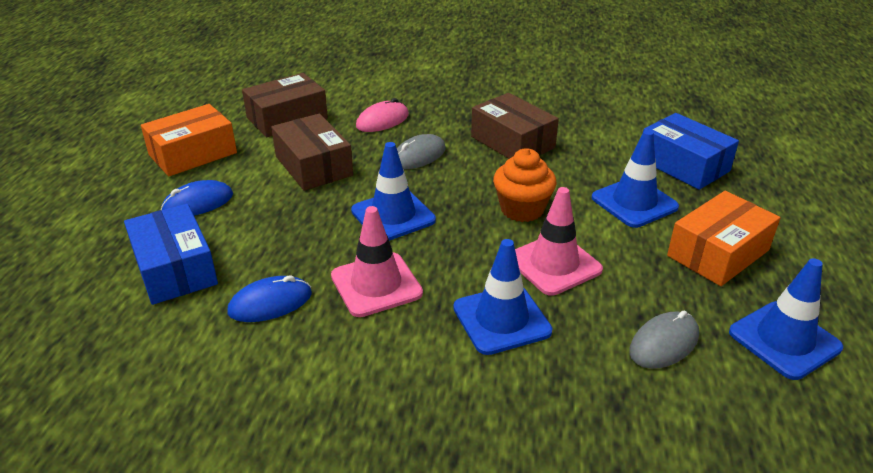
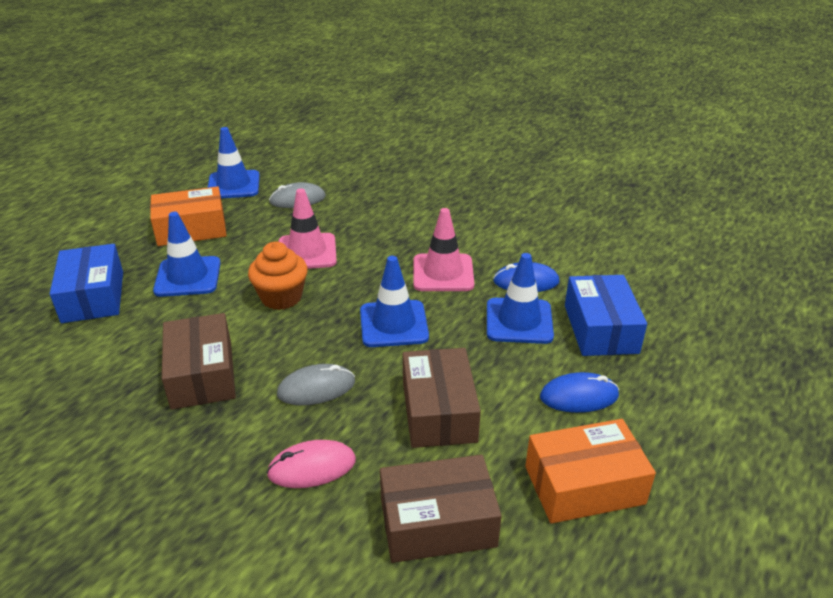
camera: 155 degrees left, 0 degrees up
blue traffic cone [453,239,553,355] -> blue traffic cone moved to [487,253,554,344]

